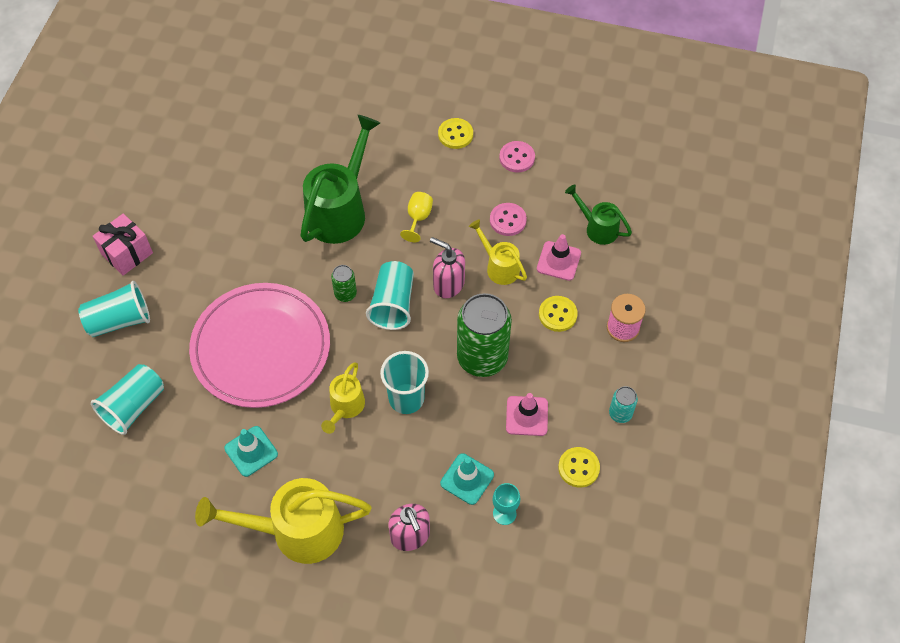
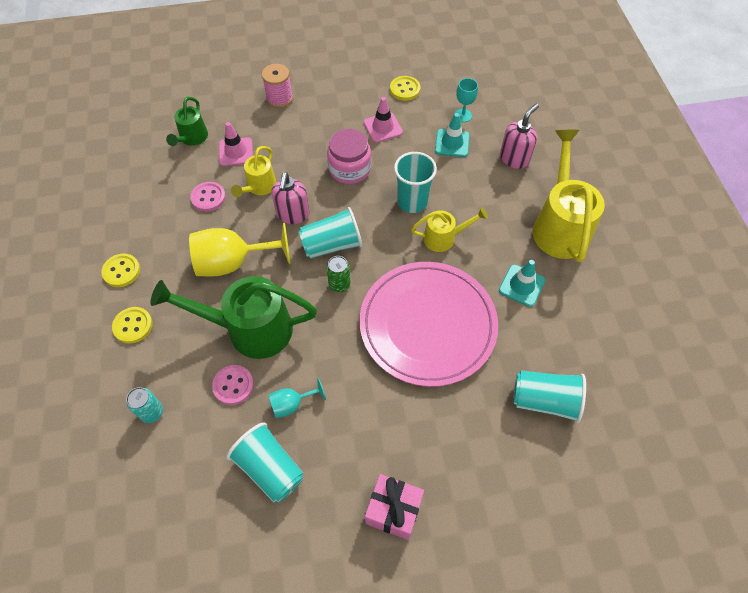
camera: 115 degrees left, 0 degrees up
turquoise cup [78,281,150,337] -> turquoise cup moved to [226,422,304,503]
yellow watering can [195,478,372,564] -> yellow watering can turned 150 degrees counterclockwise [533,130,605,262]
yellow goblet [400,192,433,242] -> yellow goblet [189,223,290,276], size x1.98
green can [457,293,512,377] -> pink jar [327,129,371,184]
pink button [499,141,535,173] -> pink button moved to [212,365,254,405]
yellow button [539,296,578,332] -> yellow button moved to [112,307,153,344]
turquoise can [609,386,638,423] -> turquoise can moved to [126,387,163,423]
none -> turquoise goblet [268,378,326,418]

